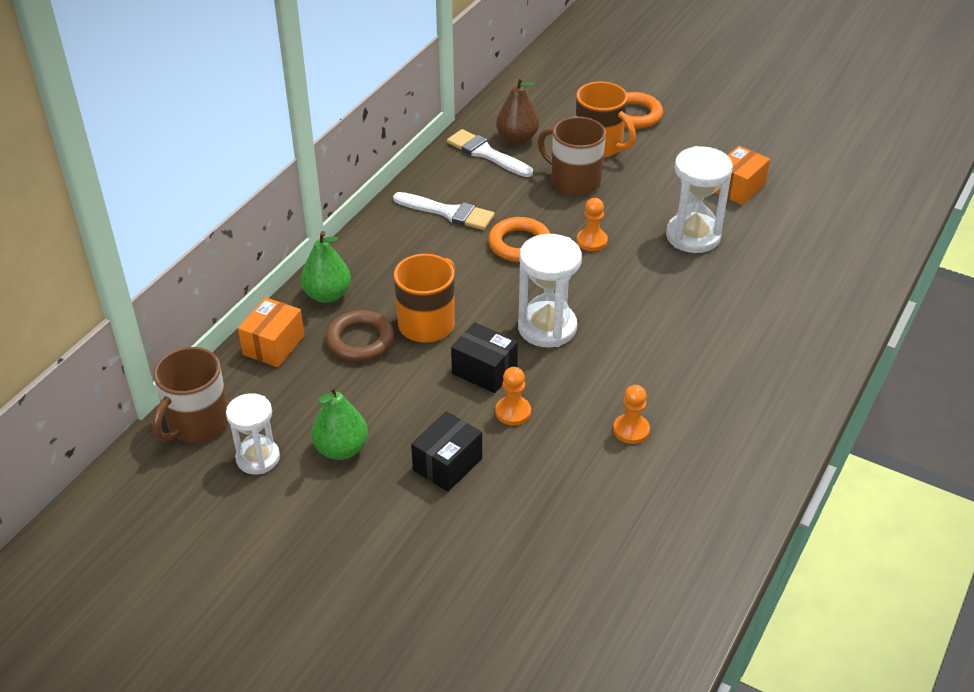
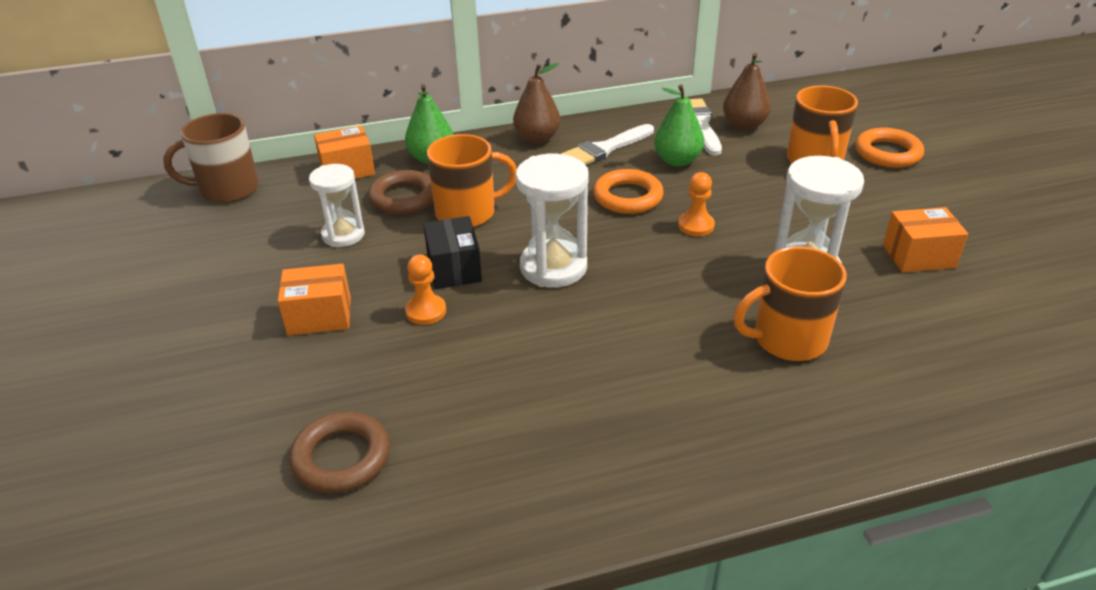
camera: 45 degrees right, 5 degrees down
white hourglass [226,393,280,474] -> white hourglass moved to [309,164,365,247]
green pear [311,386,368,460] -> green pear moved to [654,85,704,166]
white brush [393,192,495,230] -> white brush turned 75 degrees clockwise [561,124,654,165]
black box [411,411,482,492] -> orange box [278,264,351,335]
brown mug [538,117,606,196] -> none
orange pawn [613,385,650,444] -> none
none -> brown ring [289,412,390,493]
none -> brown pear [513,63,561,144]
none -> orange mug [734,247,847,361]

